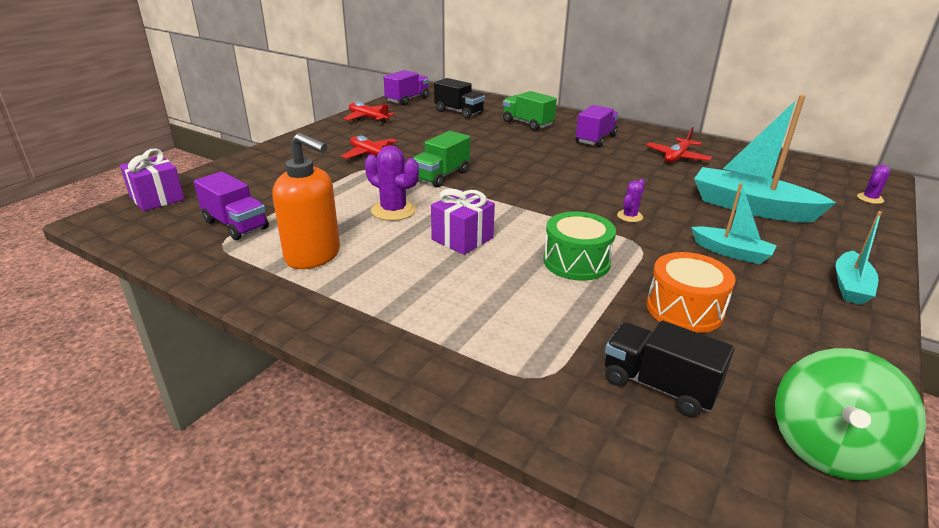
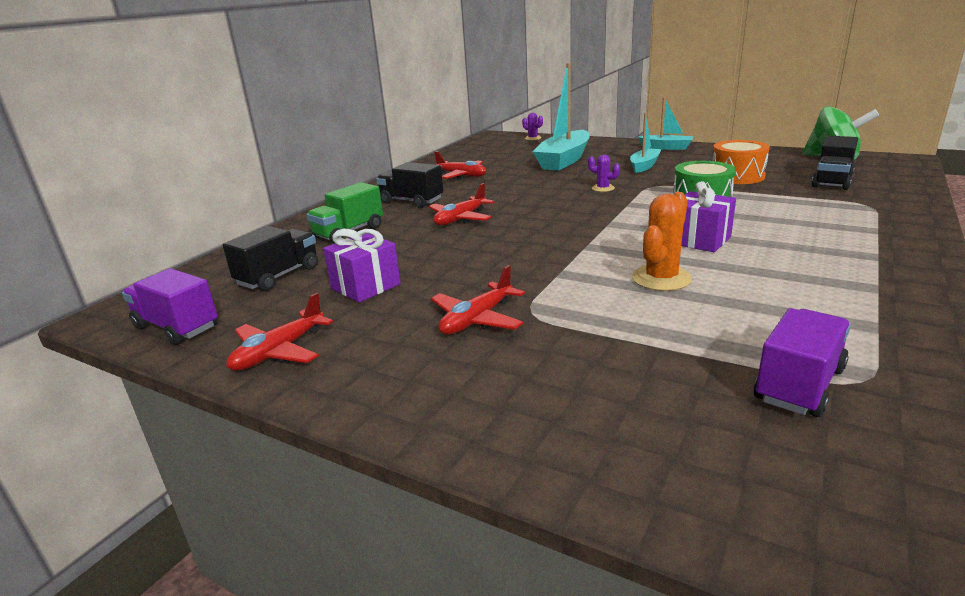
camera: 90 degrees left, 5 degrees down
purple gift [120,149,184,211] -> purple gift moved to [323,229,401,302]
orange soap dispenser [272,133,340,269] -> none
purple cactus [365,145,419,221] -> orange cactus [632,192,692,291]
green truck [413,131,470,188] -> none
purple truck [576,105,619,147] -> black truck [376,162,443,208]
none -> red plane [428,183,495,225]

